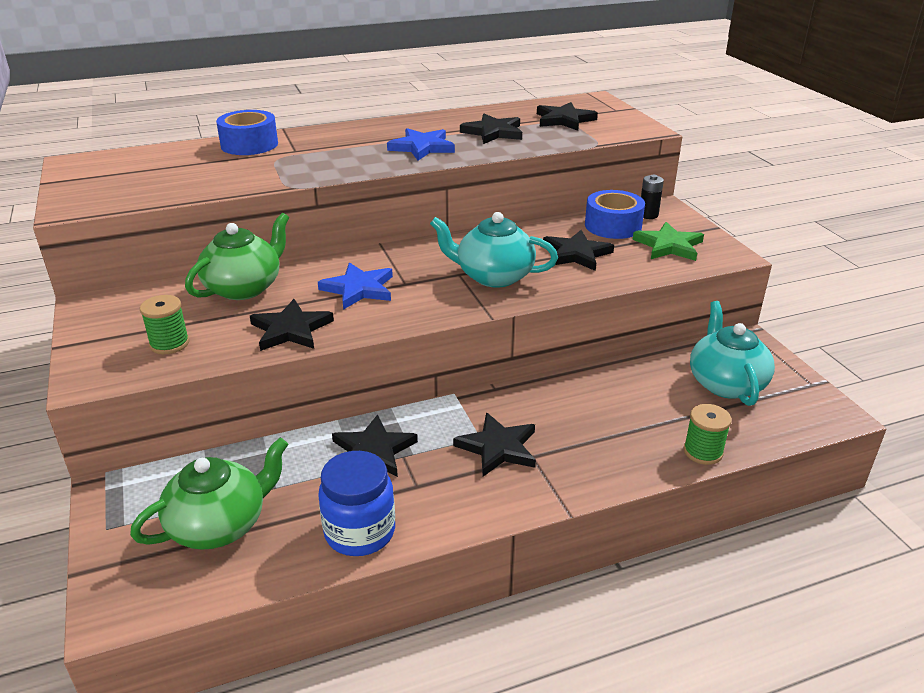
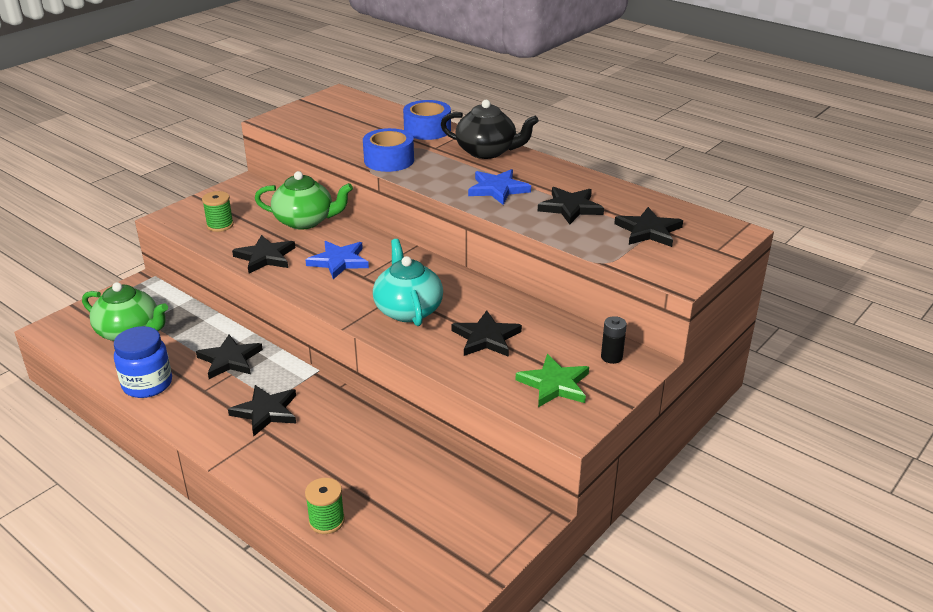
camera: 60 degrees right, 0 degrees up
blue tape [585,190,645,239] -> blue tape moved to [363,128,414,172]
turquoise teapot [690,301,775,406] -> none
none -> black teapot [441,100,539,159]

